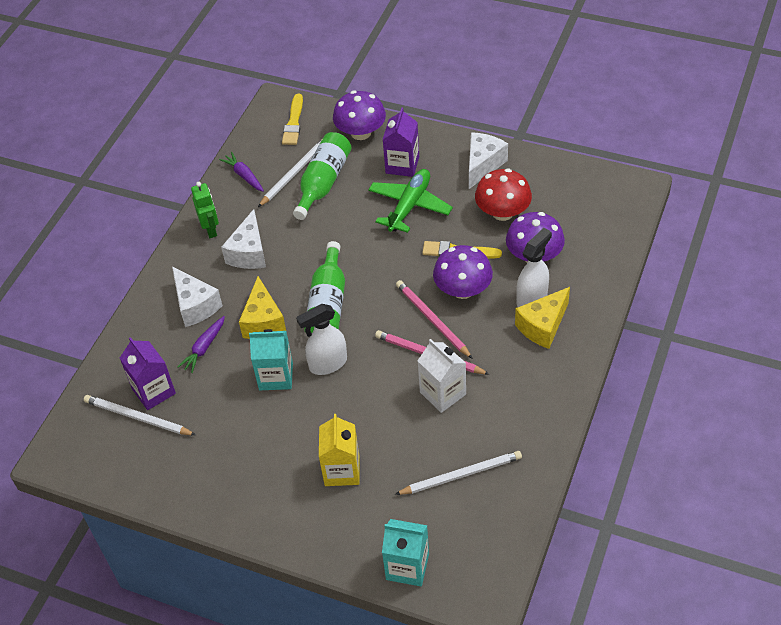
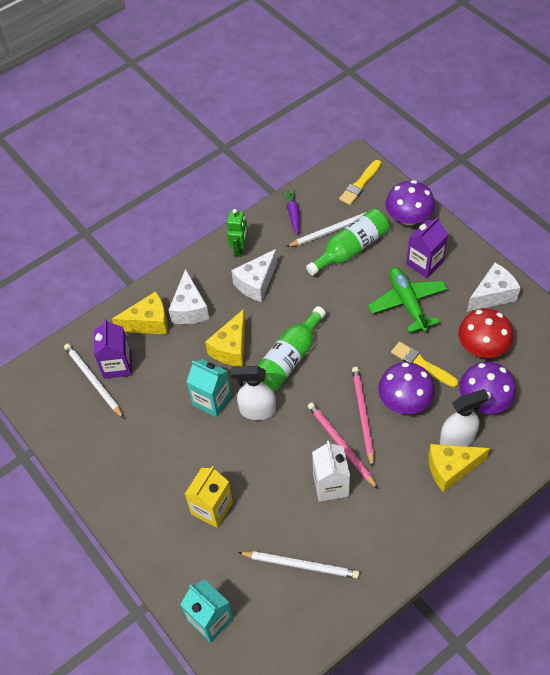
camera: 30 degrees right, 5 degrees up
purple carrot [177,316,225,373] -> none
green plane [368,169,453,233] -> green plane turned 75 degrees counterclockwise [368,267,447,333]
none -> yellow cheese [112,291,168,334]

